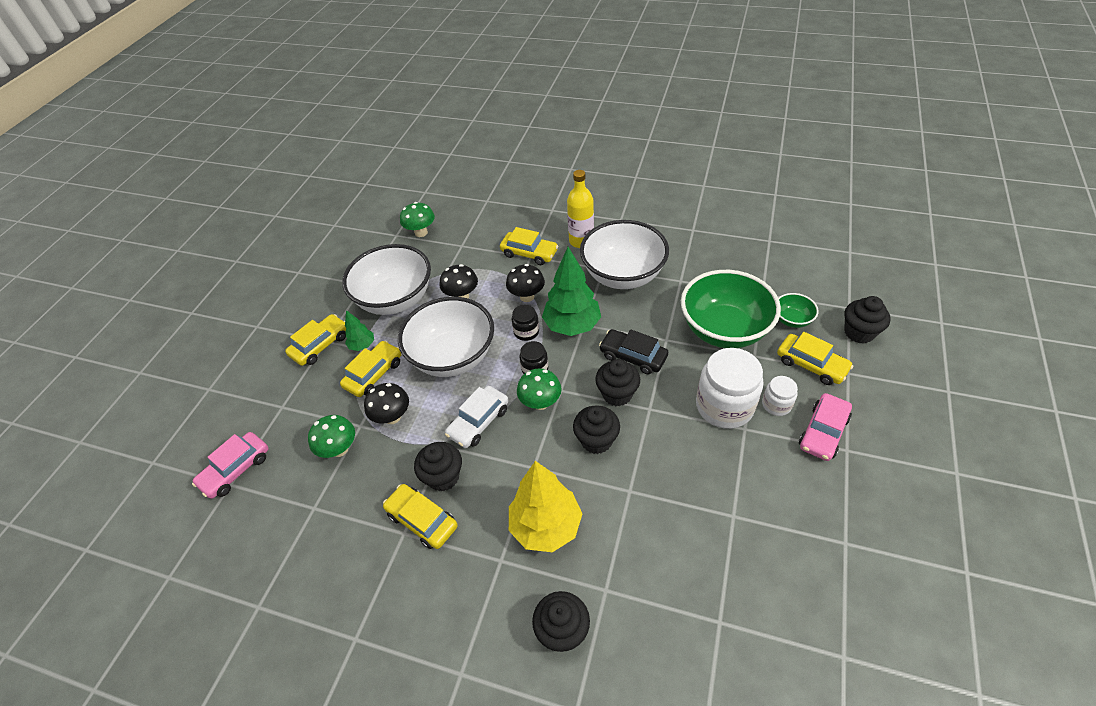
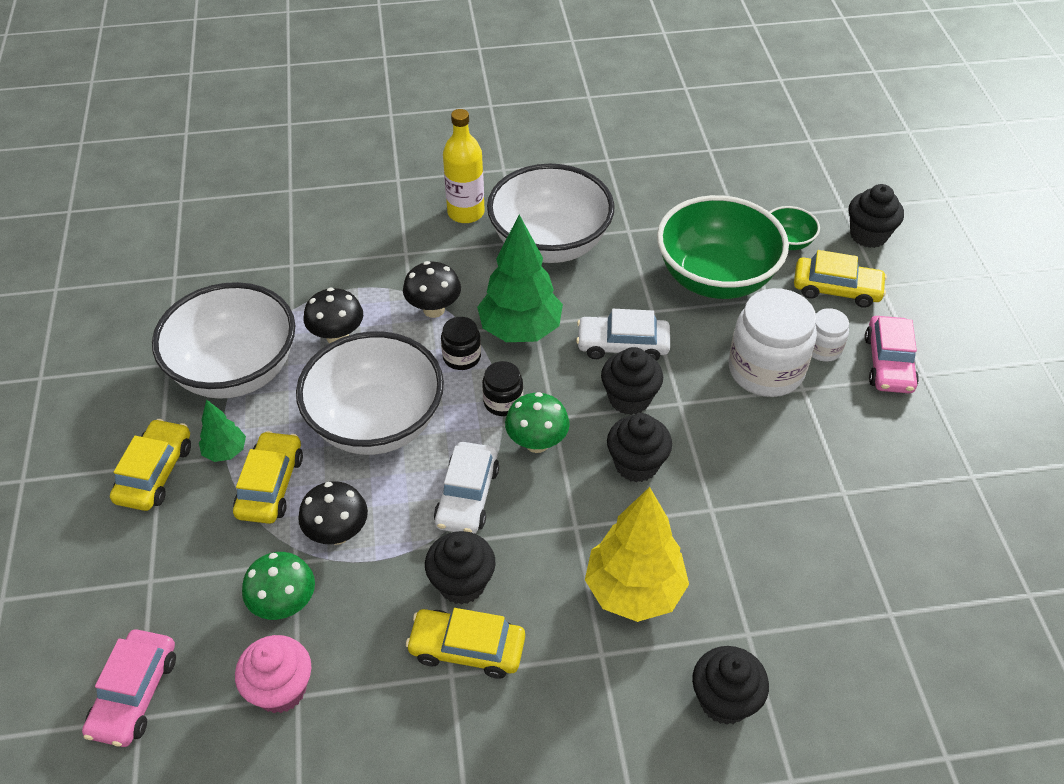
camera: 30 degrees left, 0 degrees up
green mushroom [400,202,435,237] -> none
yellow car [500,227,558,265] -> none
black car [599,329,668,375] -> white car [576,309,670,361]
none -> pink cupcake [235,635,311,713]

